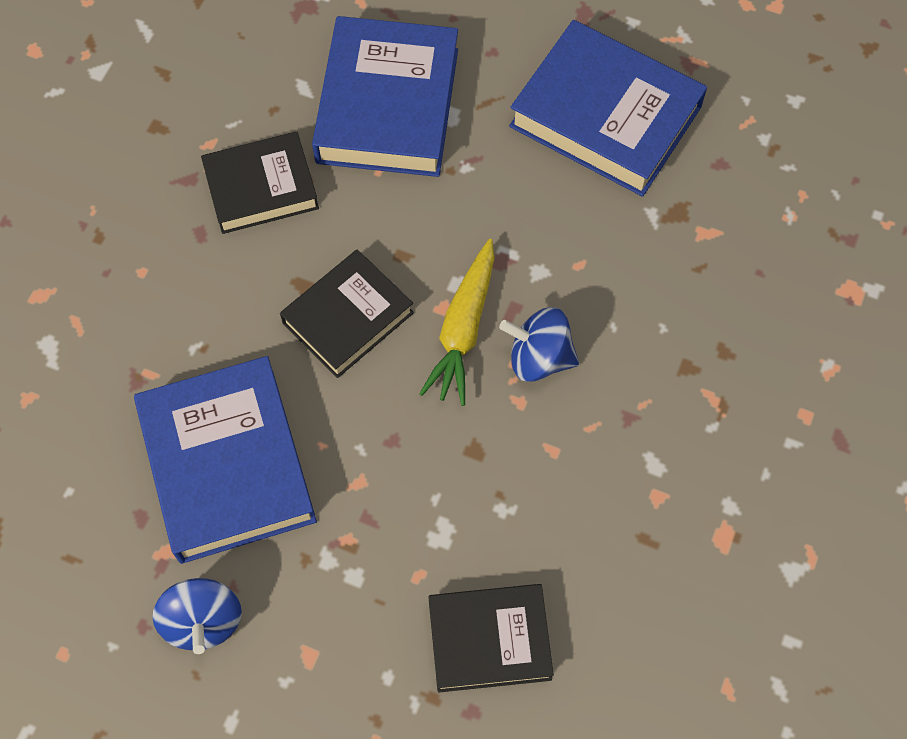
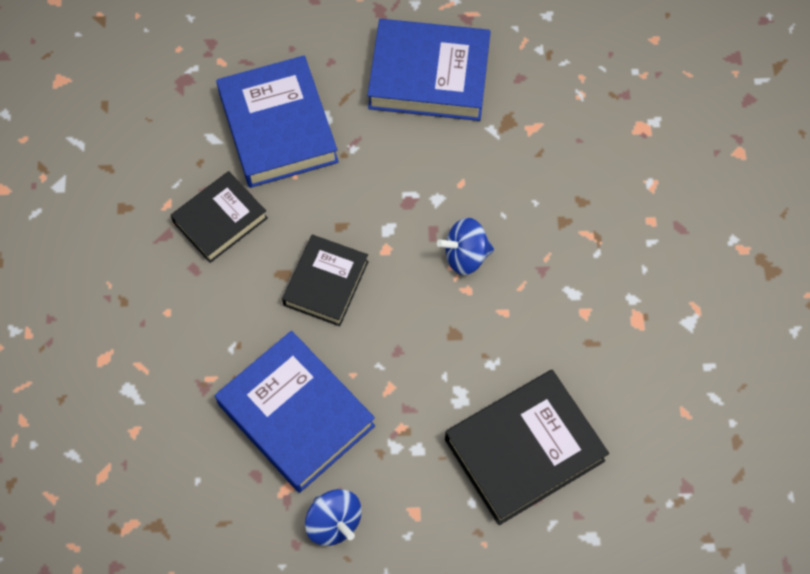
camera: 25 degrees left, 0 degrees up
yellow carrot [419,239,495,406] -> none
black book [429,584,554,692] -> black book [445,370,609,525], size x1.58

